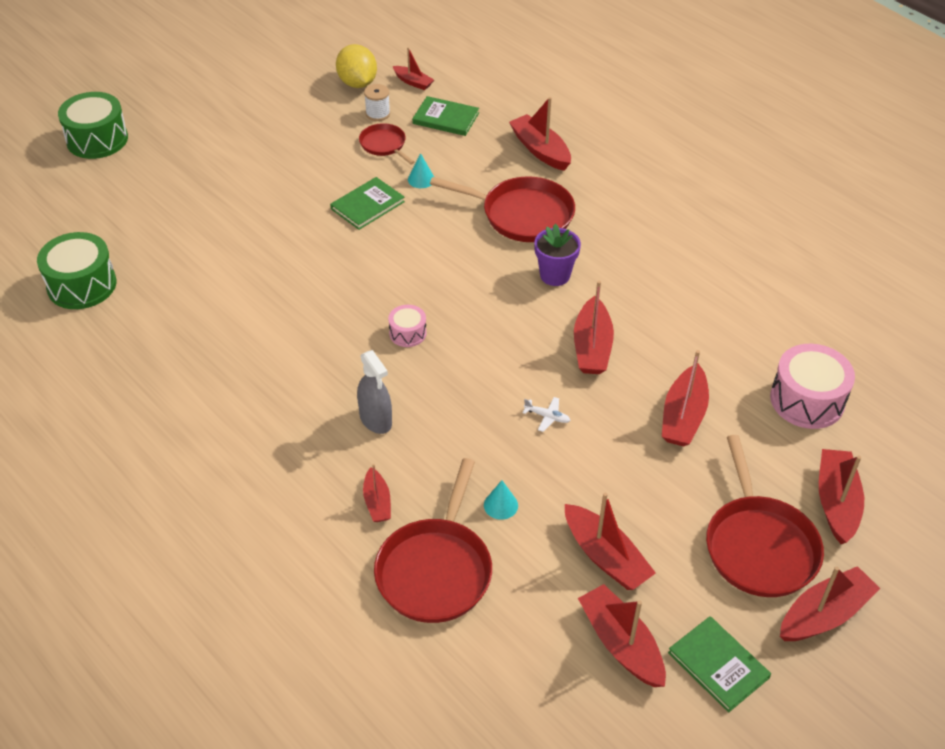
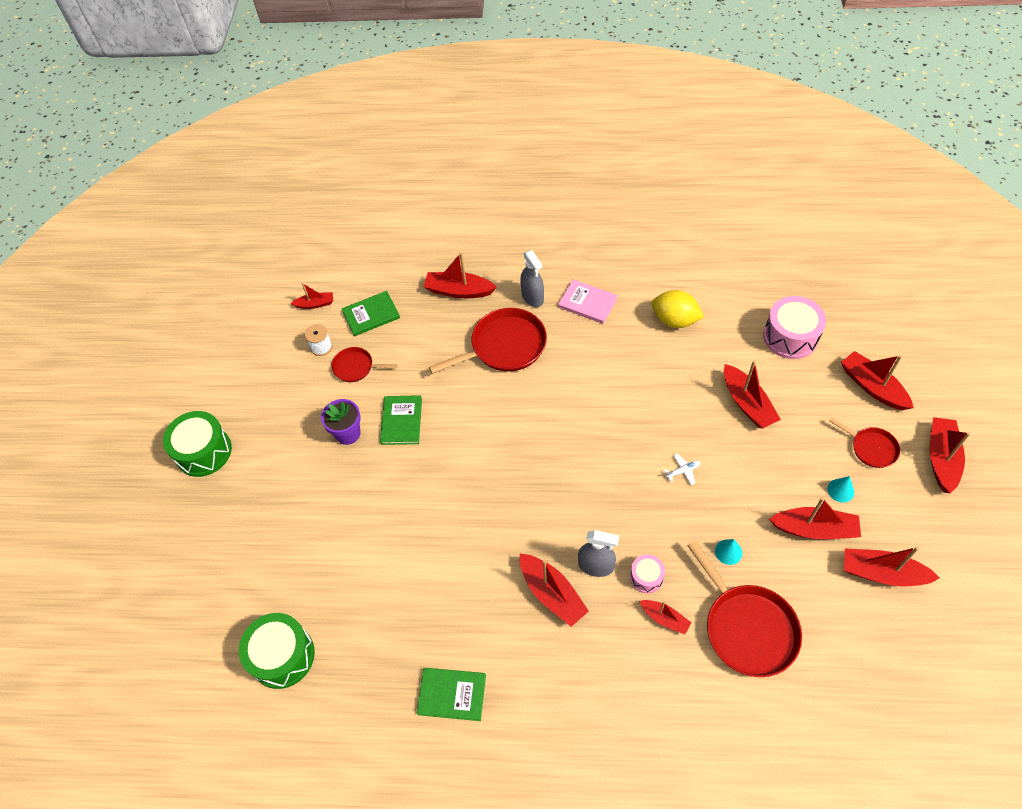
camera: 40 degrees left, 10 degrees up
green drum [58,92,128,159] -> green drum moved to [163,411,232,477]
yellow lemon [336,44,377,88] -> yellow lemon moved to [651,290,704,328]
pink drum [388,305,427,347] -> pink drum moved to [630,554,665,593]
turquoise cone [408,153,434,188] -> turquoise cone moved to [827,476,854,503]
purple flower pot [534,224,581,286] -> purple flower pot moved to [321,399,361,445]
red boat [574,281,614,374] -> red boat moved to [520,554,589,627]
green book [668,616,771,713] -> green book moved to [417,668,486,721]
red pan [706,435,824,597] -> red pan [829,417,900,468], size x0.54
none -> grey spray bottle [520,250,544,307]
none -> pink book [558,279,618,324]

